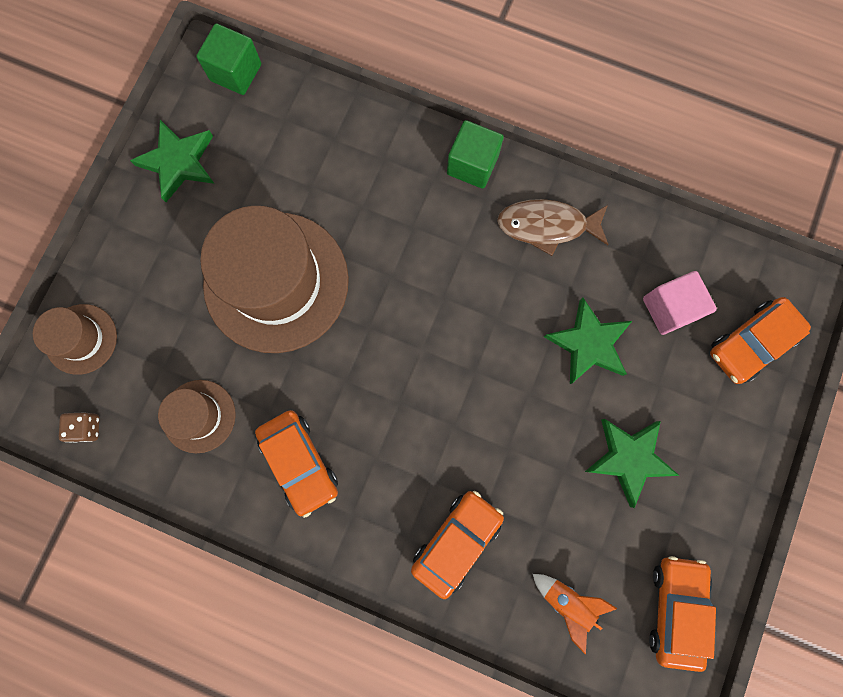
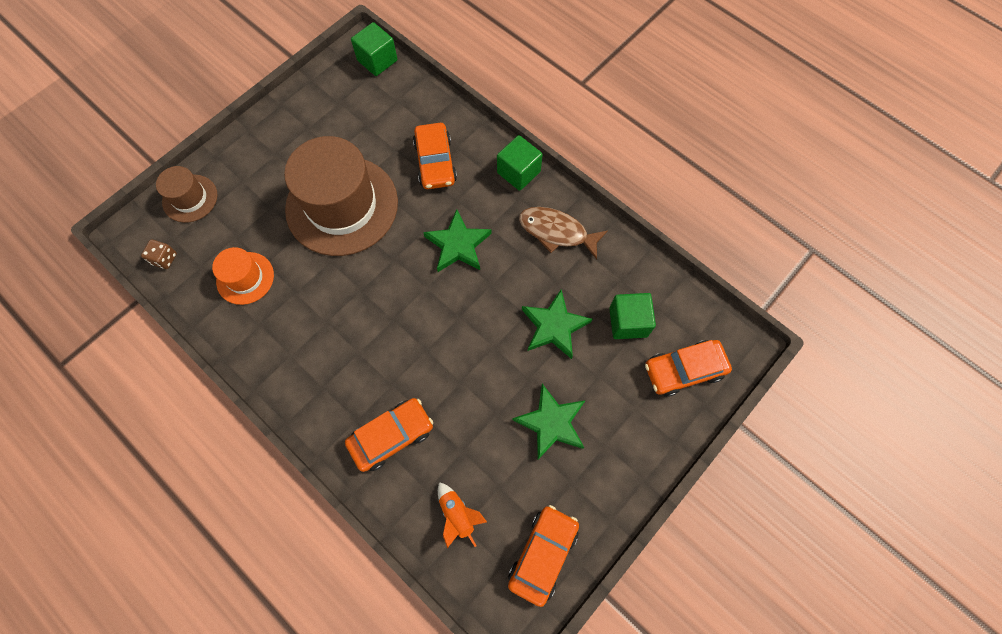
camera: 20 degrees right, 10 degrees down
green star [130,120,215,202] -> green star moved to [423,209,492,272]
brown hat [158,380,236,453] -> orange hat [212,247,274,305]
orange car [255,410,338,518] -> orange car moved to [413,123,457,189]
pink cube [643,271,717,335] -> green cube [609,293,656,339]

